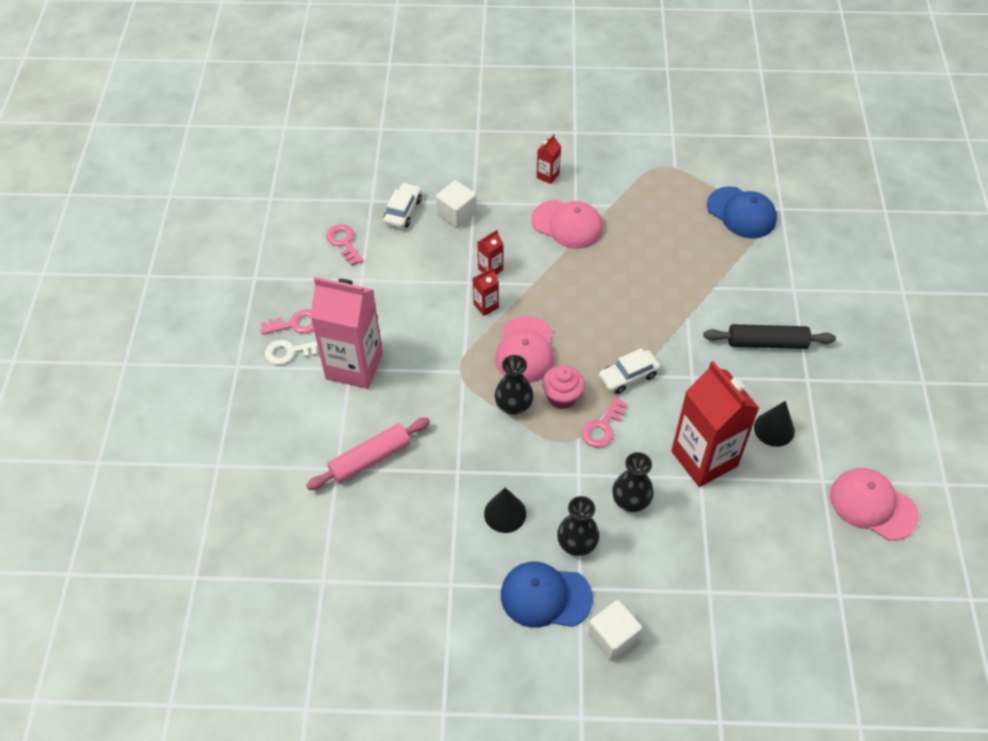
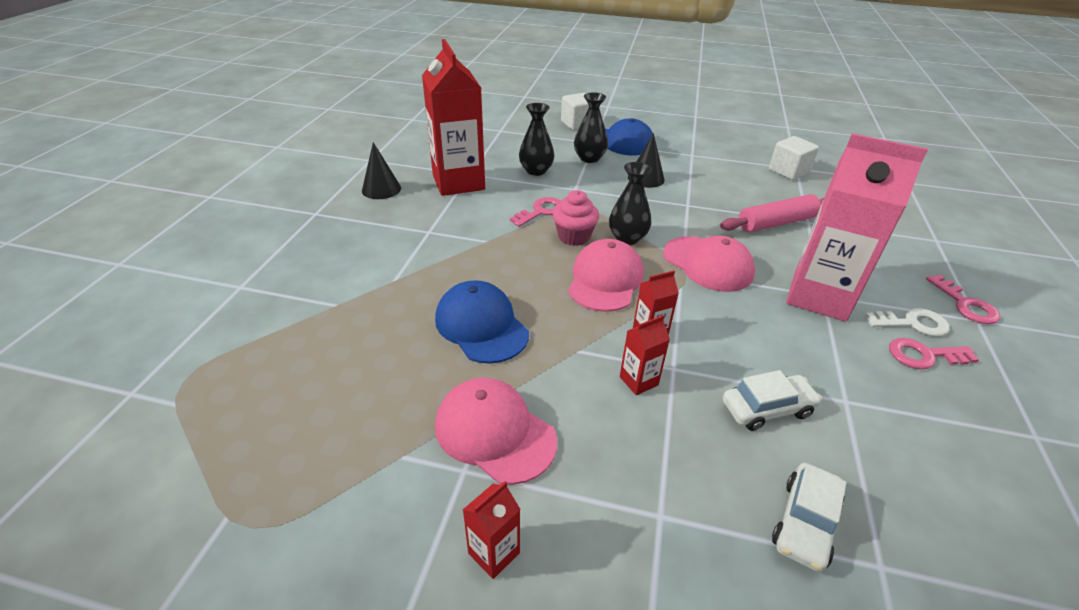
camera: 170 degrees left, 15 degrees down
pink key [326,224,364,266] -> pink key moved to [926,275,1000,324]
white cube [436,180,477,228] -> white cube moved to [769,136,819,180]
white car [599,348,660,394] -> white car moved to [723,370,822,431]
black rolling pin [703,324,836,349] -> none
blue cap [707,186,777,238] -> blue cap moved to [435,280,529,364]
pink cap [830,468,919,540] -> pink cap moved to [663,236,755,292]

